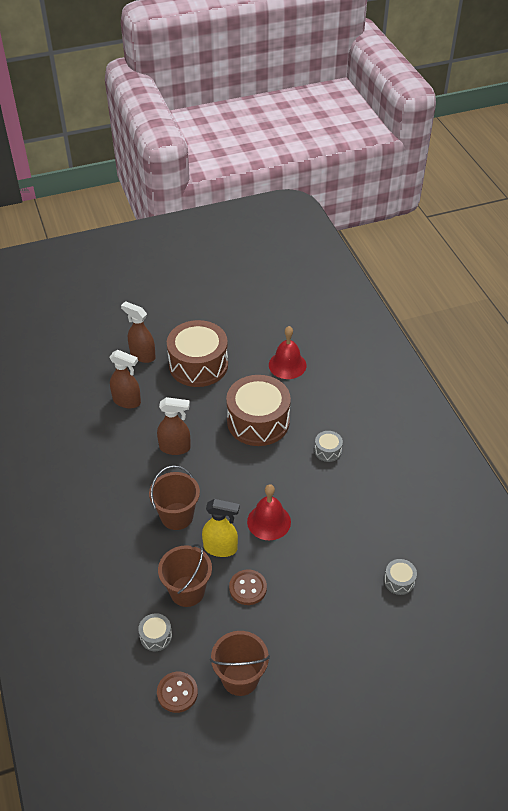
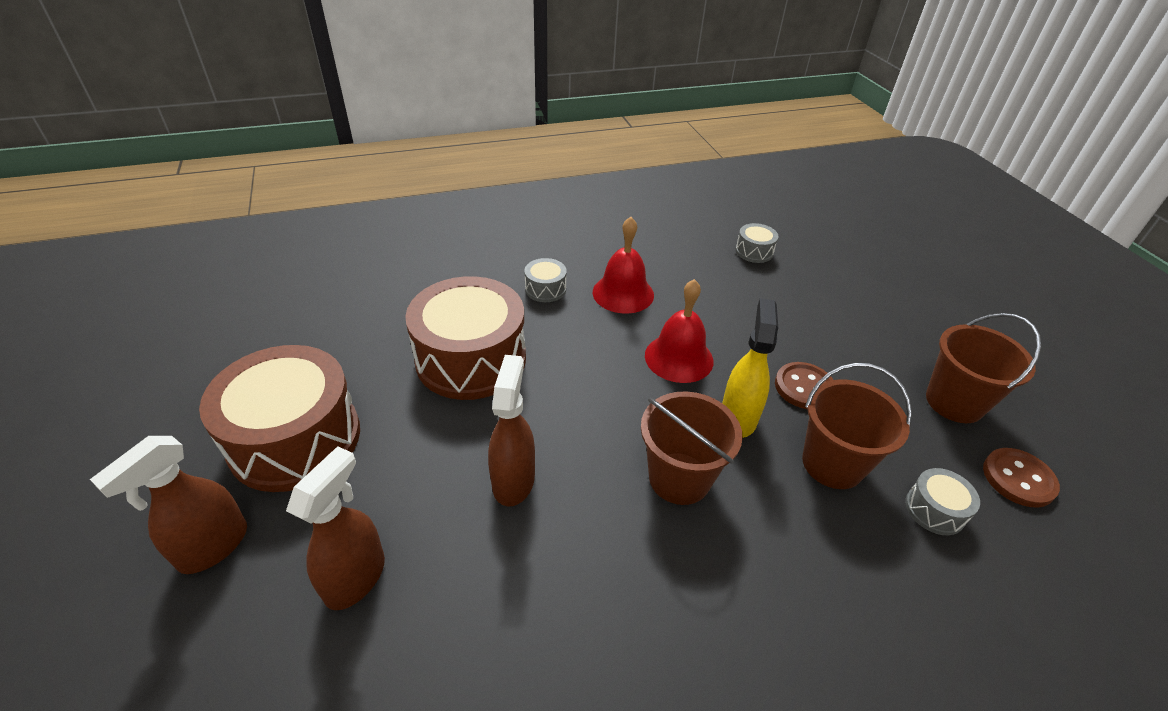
camera: 90 degrees left, 5 degrees down
red bell [269,326,307,379] -> red bell moved to [593,217,654,314]

